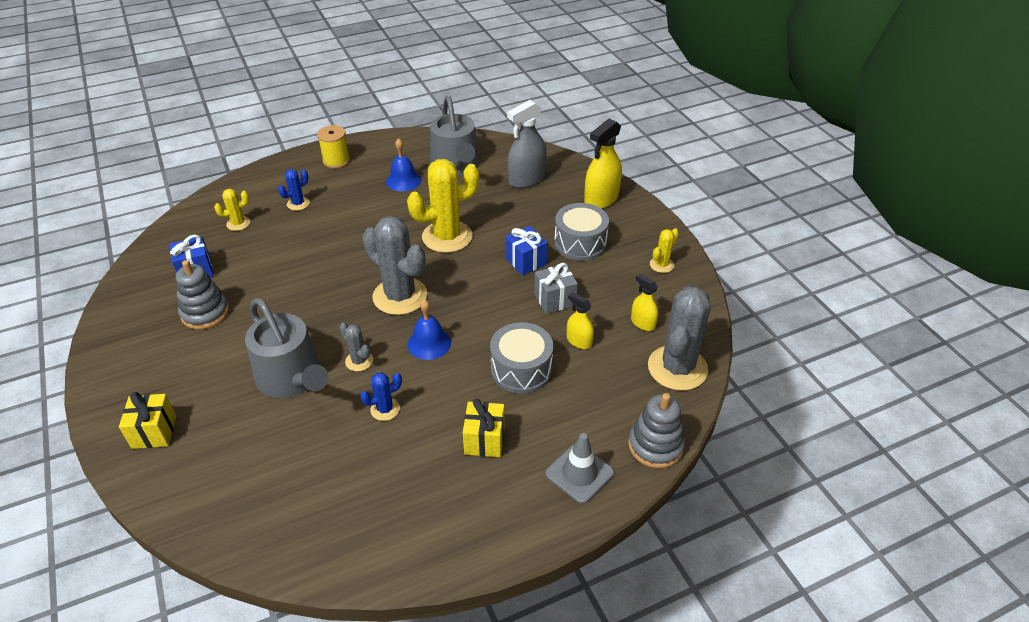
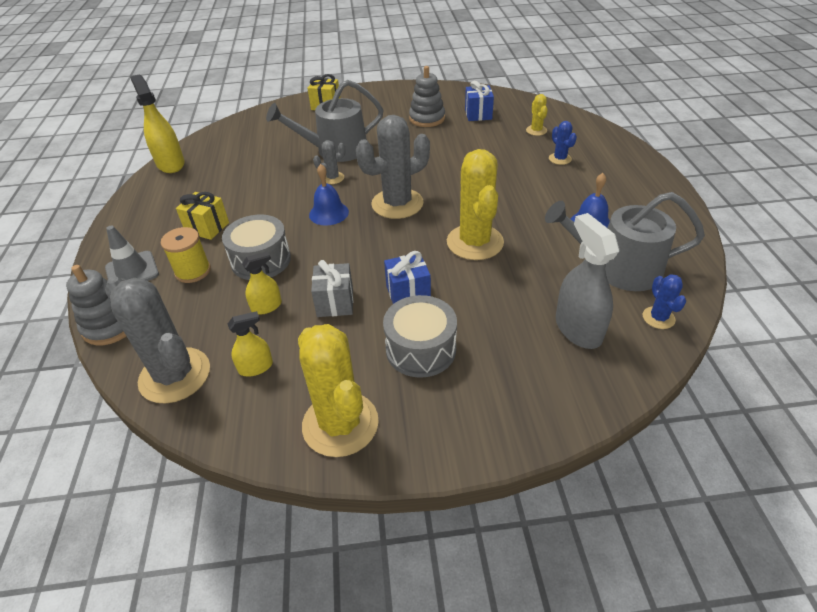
camera: 110 degrees right, 0 degrees up
yellow spool [317,125,350,168] -> yellow spool moved to [161,227,211,283]
blue cactus [360,372,402,421] -> blue cactus moved to [643,274,686,329]
yellow spray bottle [584,119,622,209] -> yellow spray bottle moved to [130,74,185,173]
yellow cactus [650,228,679,273] -> yellow cactus [298,324,379,457], size x2.13

